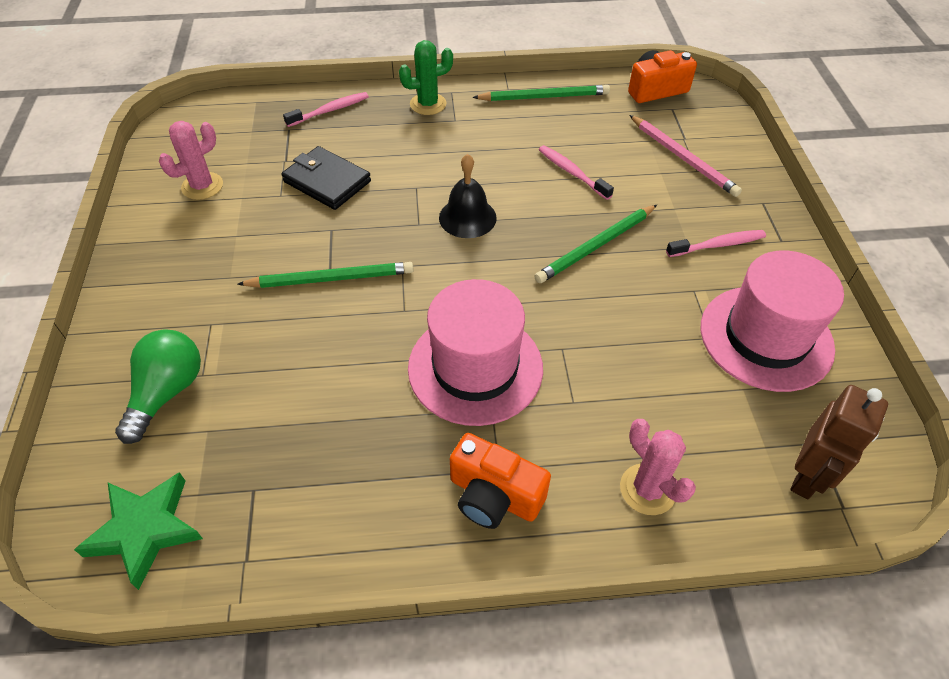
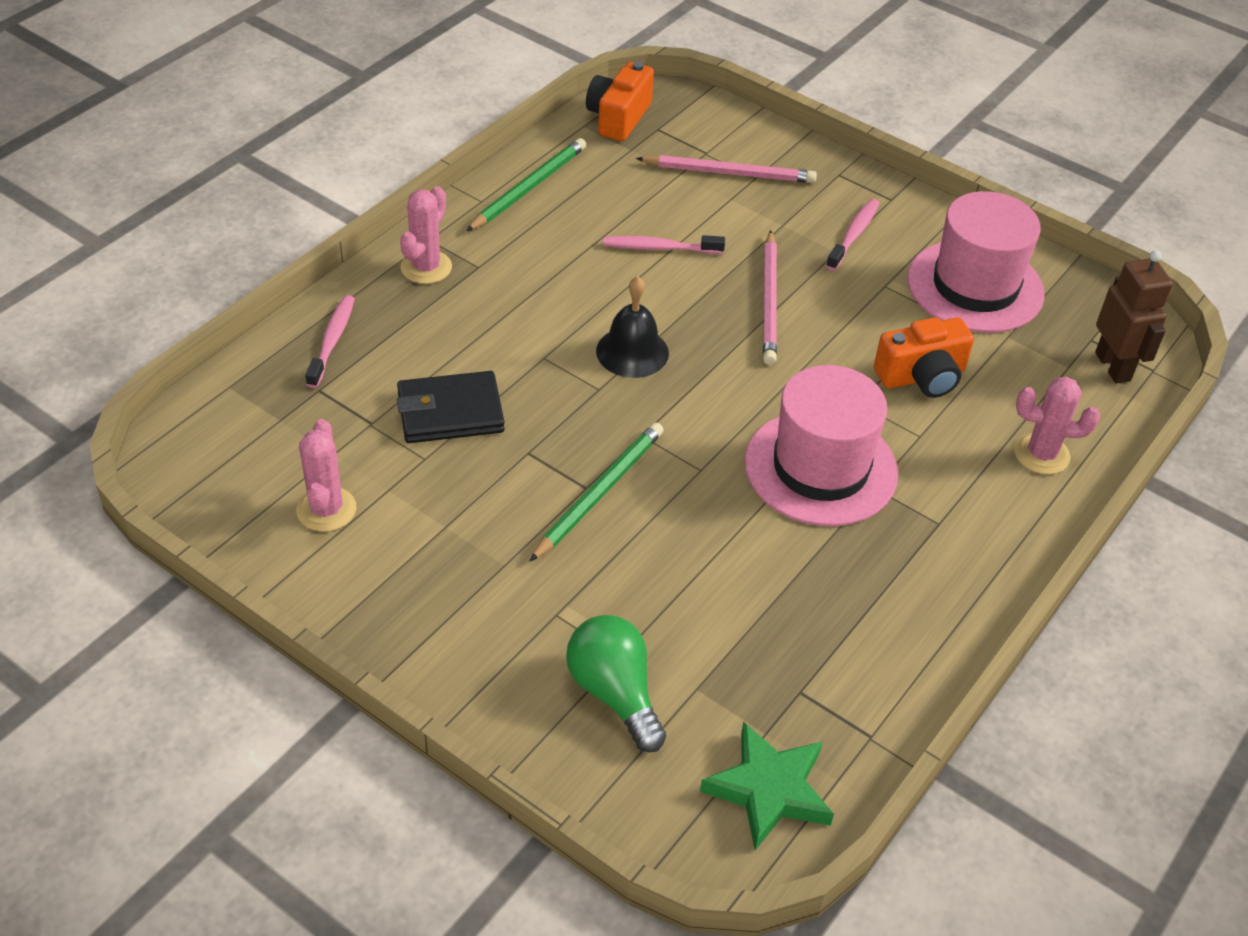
camera: 50 degrees left, 5 degrees down
green cactus [399,40,453,115] -> pink cactus [400,186,452,284]
orange camera [450,433,551,529] -> orange camera moved to [874,317,974,398]
green pencil [535,205,657,283] -> pink pencil [763,230,777,365]

